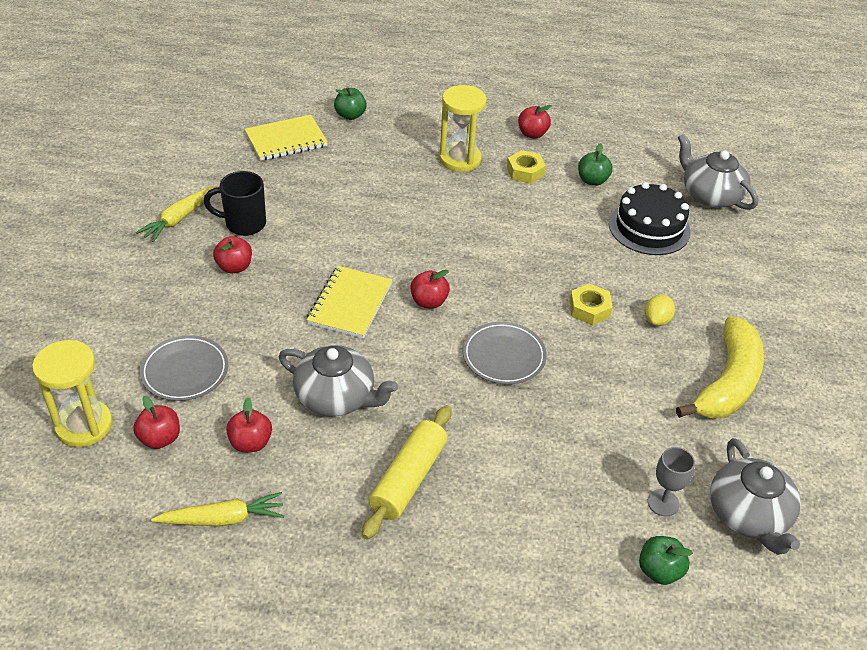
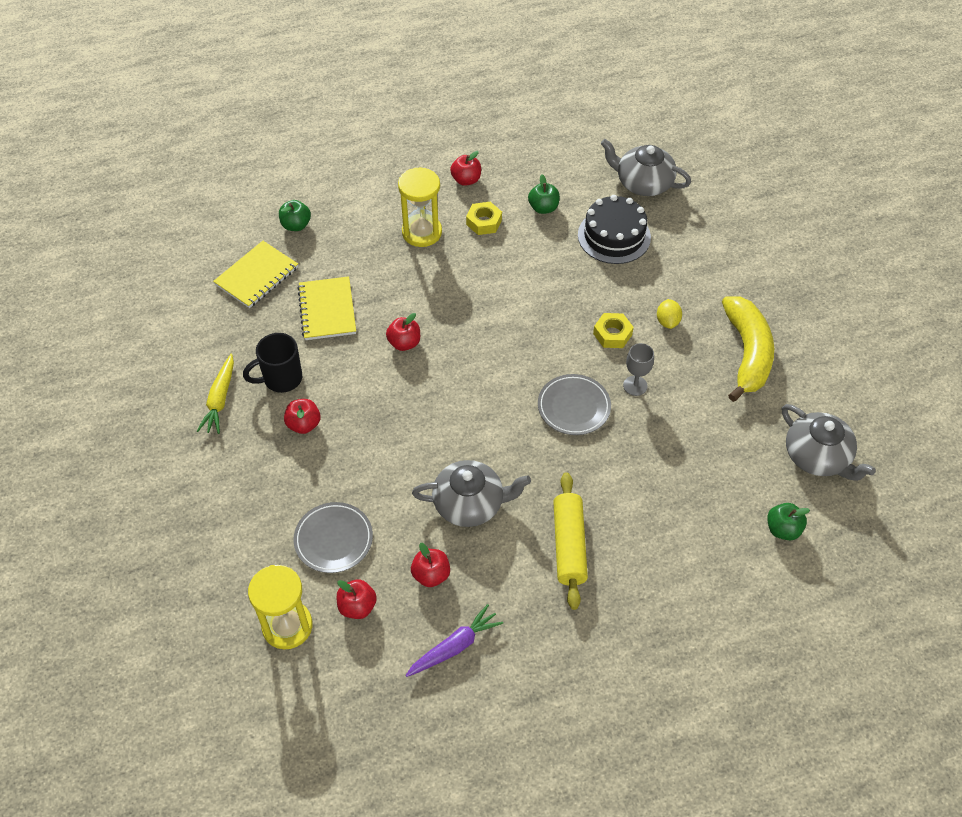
camera: 25 degrees left, 10 degrees up
yellow carrot [151,492,284,526] -> purple carrot [405,604,503,677]
yellow notebook [307,266,392,338] -> yellow notebook moved to [297,276,356,340]
red apple [410,270,450,309] -> red apple moved to [386,313,420,351]
grey goblet [648,447,695,516] -> grey goblet moved to [623,343,654,396]

